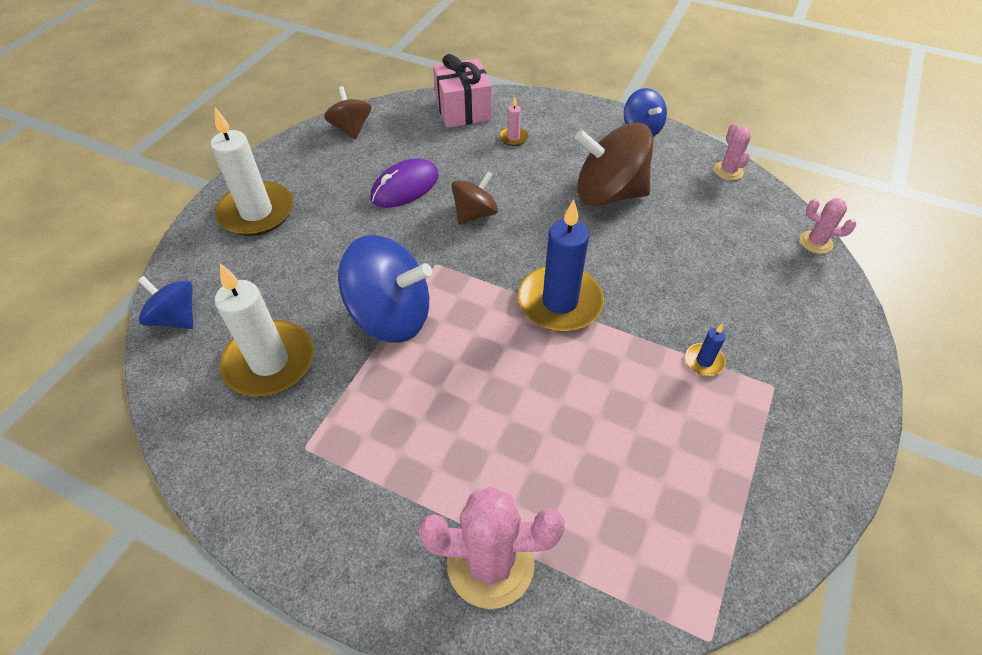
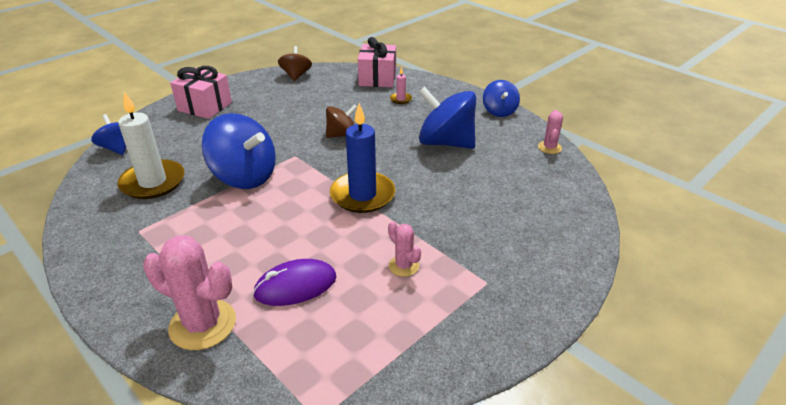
camera: 20 degrees right, 15 degrees down
white candle [211,108,293,236] -> pink gift [170,66,232,119]
purple mouse [371,158,439,208] -> purple mouse moved to [253,259,336,306]
brown spinning top [575,123,654,206] -> blue spinning top [419,86,476,149]
blue candle [685,323,726,376] -> none
pink cactus [800,198,856,254] -> pink cactus moved to [388,221,421,277]

